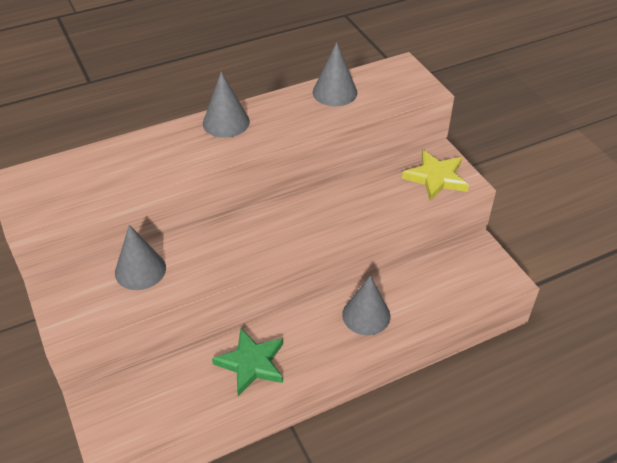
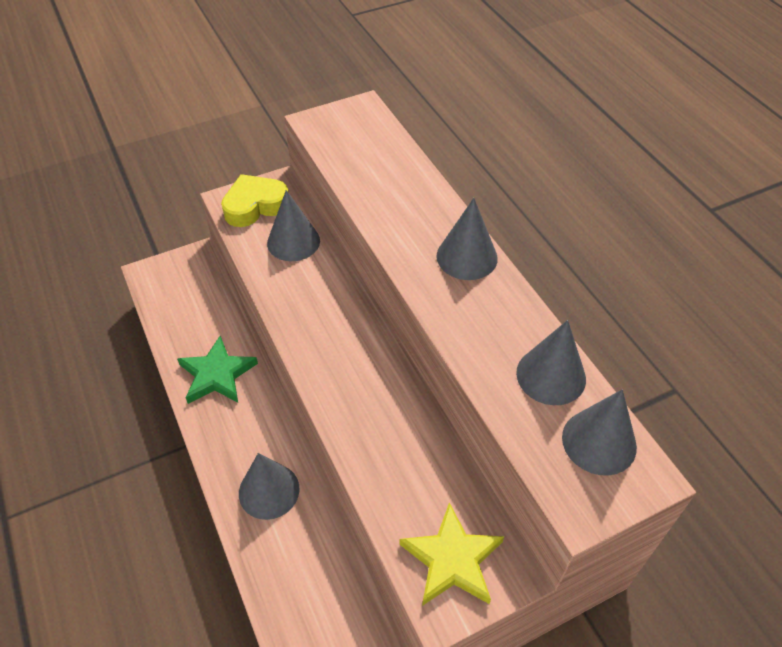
camera: 90 degrees right, 5 degrees up
none -> yellow heart [221,174,289,227]
none -> grey cone [562,389,637,476]

